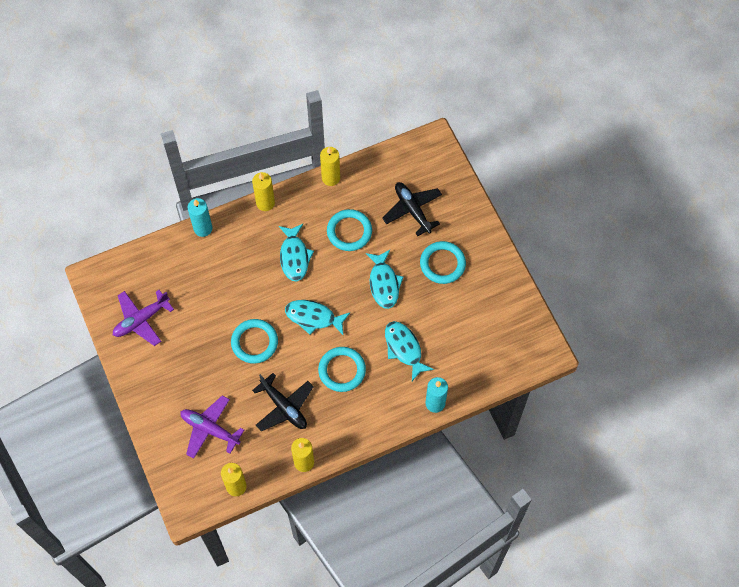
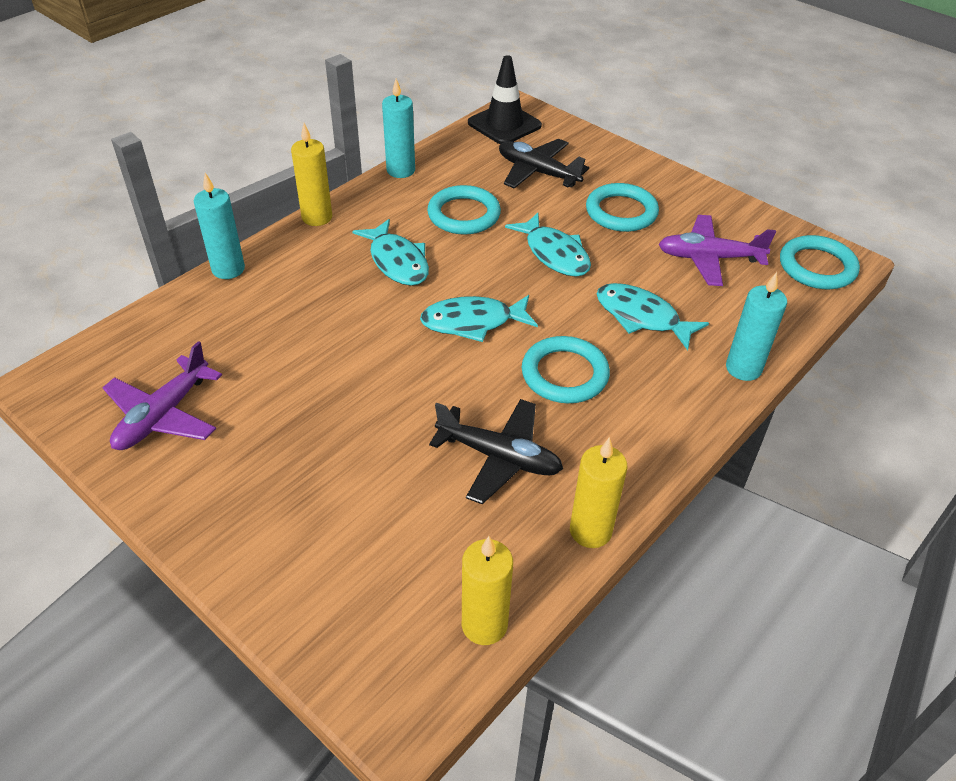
camera: 25 degrees left, 20 degrees down
purple plane [180,395,244,459] -> purple plane moved to [658,215,776,286]
turquoise ring [231,319,278,364] -> turquoise ring moved to [780,235,860,289]
yellow candle [320,147,340,186] -> turquoise candle [382,79,415,178]
none -> black traffic cone [468,55,542,144]

